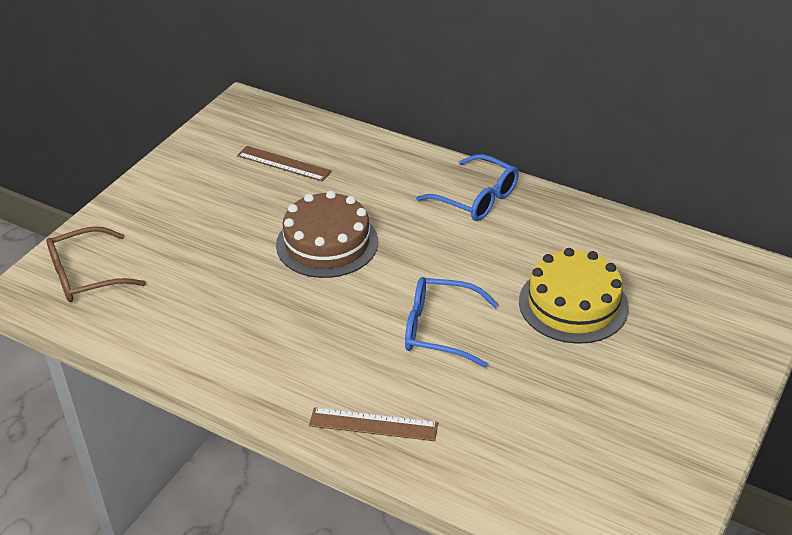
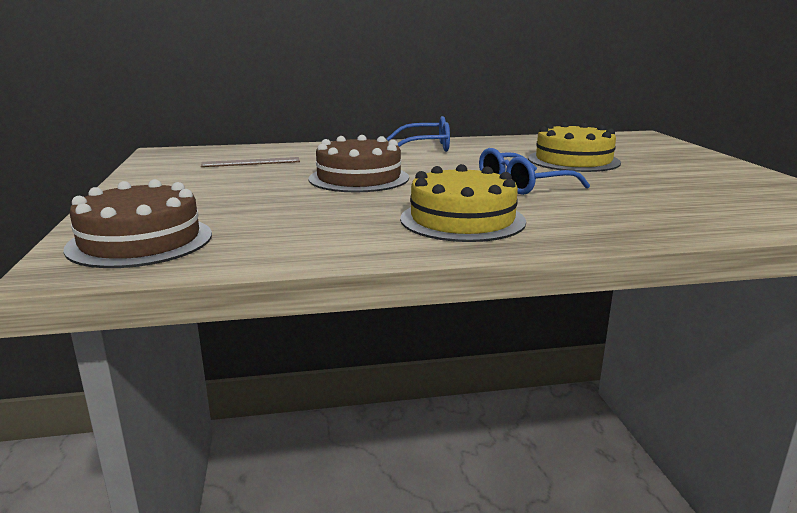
camera: 40 degrees left, 20 degrees down
brown glasses [46,226,146,302] -> brown cake [63,179,212,268]
brown ruler [309,408,438,441] -> none
none -> yellow cake [400,164,526,242]

